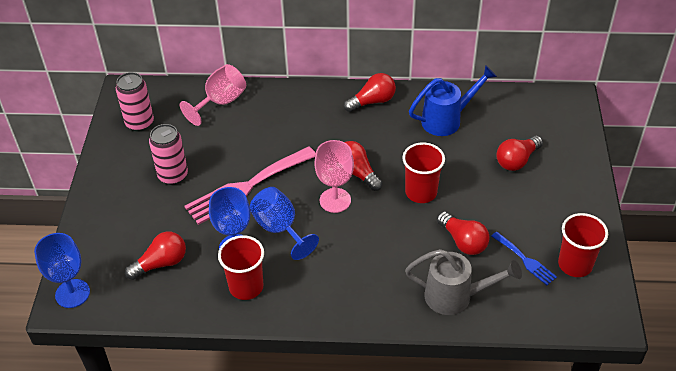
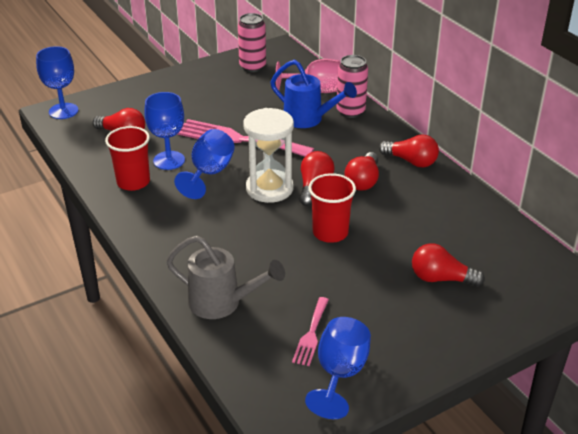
camera: 55 degrees right, 10 degrees down
pink can [149,124,188,185] -> pink can moved to [336,55,368,118]
pink goblet [314,140,354,213] -> white hourglass [244,108,294,203]
grey watering can [405,249,522,315] -> grey watering can turned 45 degrees counterclockwise [166,235,285,319]
blue watering can [409,65,497,136] -> blue watering can moved to [270,60,357,128]
red light bulb [437,212,490,255] -> red light bulb moved to [345,152,379,191]
blue fork [491,232,557,285] -> pink fork [292,297,329,366]
red cup [558,213,608,277] -> blue goblet [305,317,371,419]

